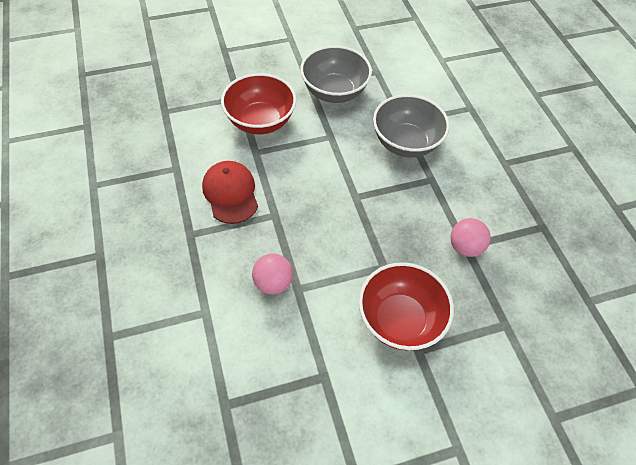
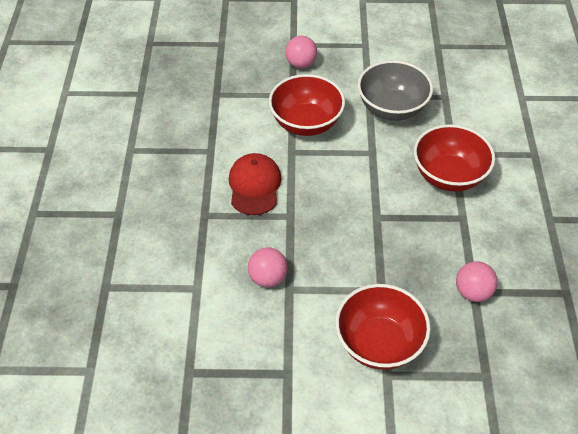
camera: 20 degrees right, 5 degrees down
grey bowl [373,94,450,158] -> red bowl [414,124,495,192]
none -> pink ball [285,36,317,68]

